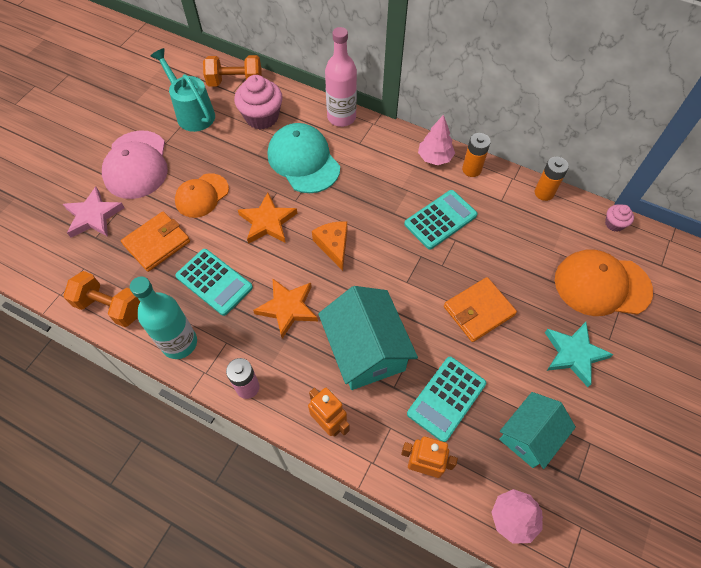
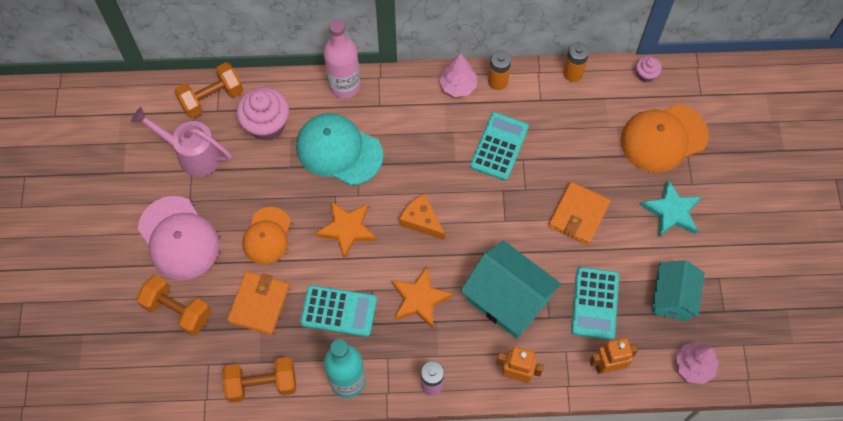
camera: 30 degrees left, 5 degrees up
pink star [63,187,125,238] -> orange dumbbell [137,275,211,336]
turquoise watering can [151,48,215,132] -> pink watering can [131,107,232,177]

